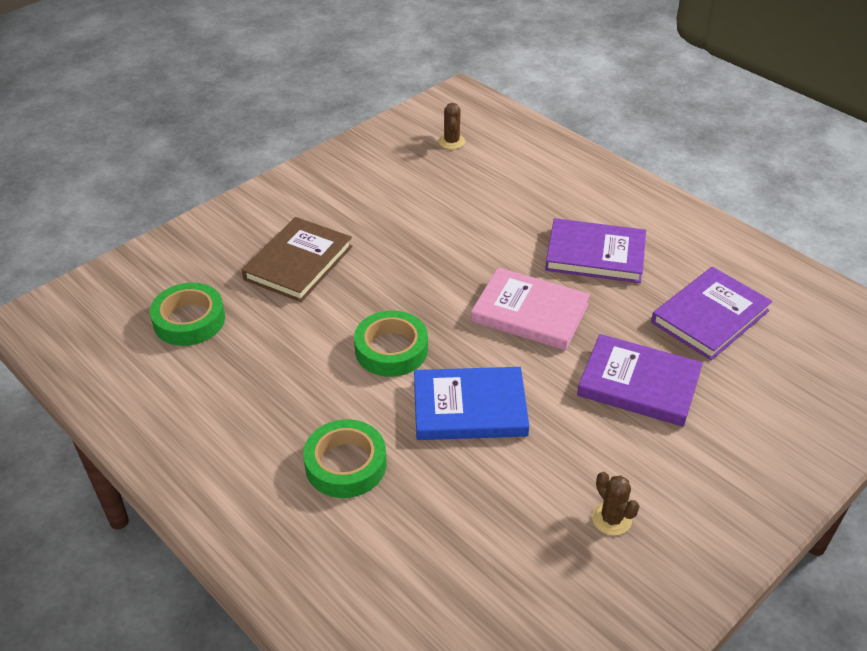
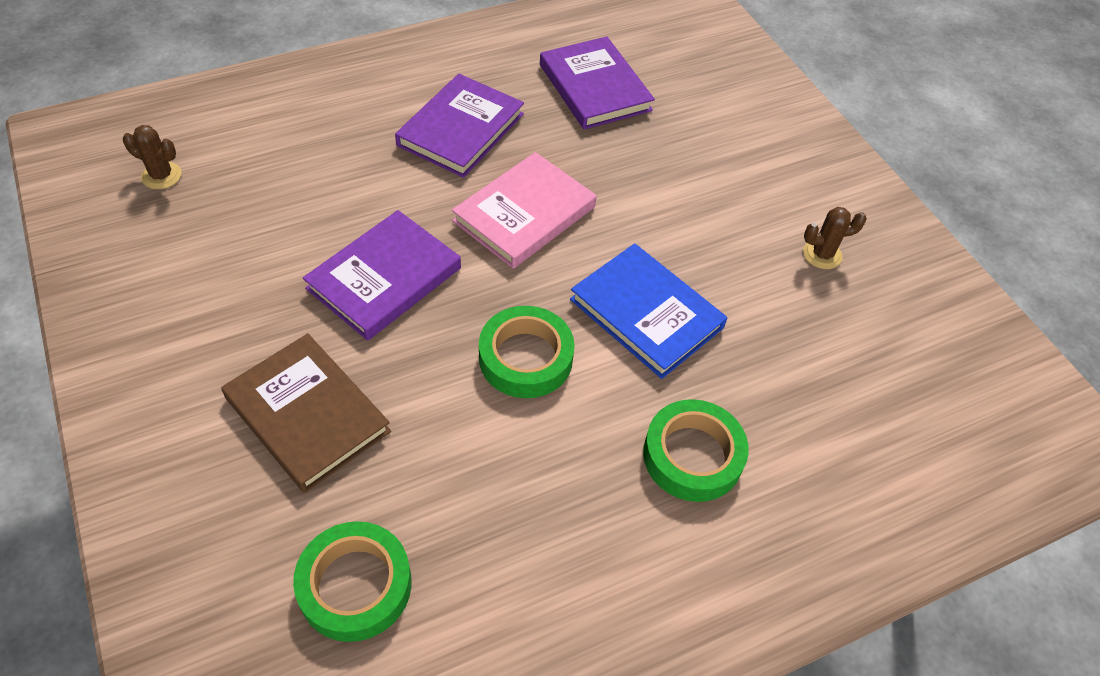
camera: 75 degrees left, 10 degrees up
blue book [414,367,529,440] -> blue book turned 60 degrees counterclockwise [570,243,727,379]
purple book [577,334,703,427] -> purple book moved to [303,210,461,341]

